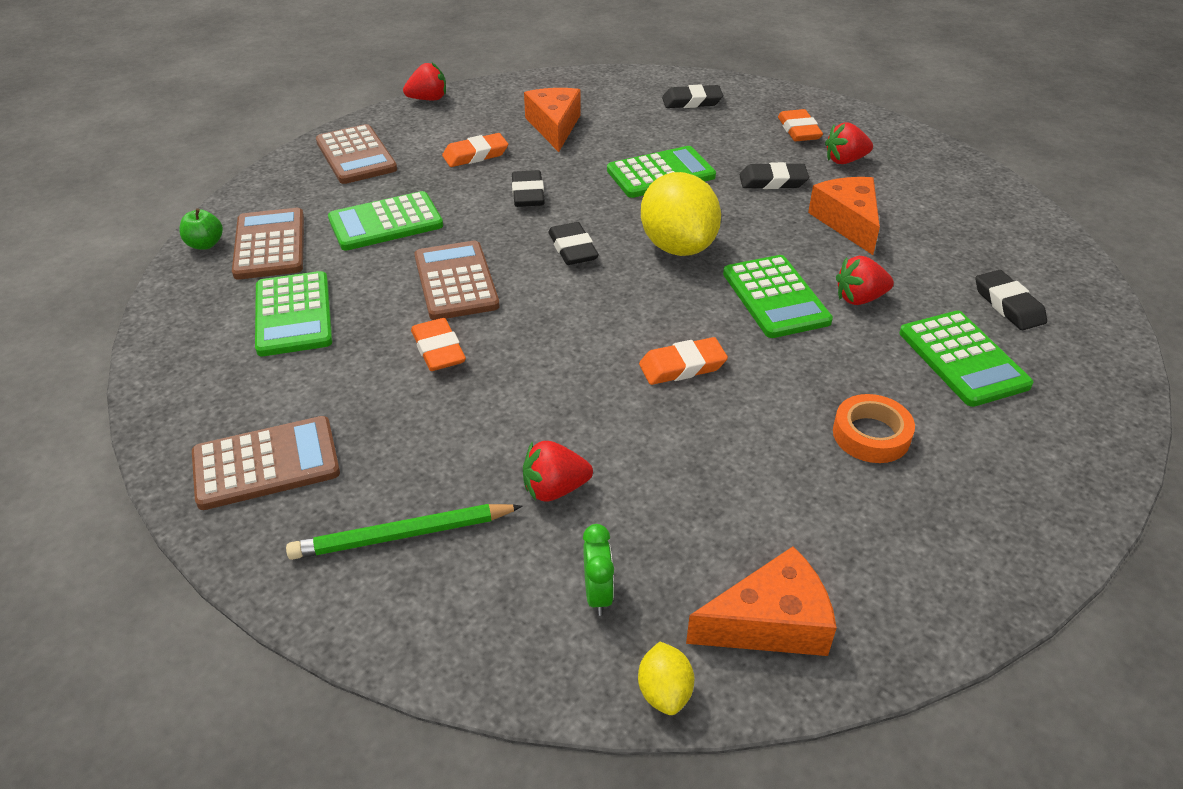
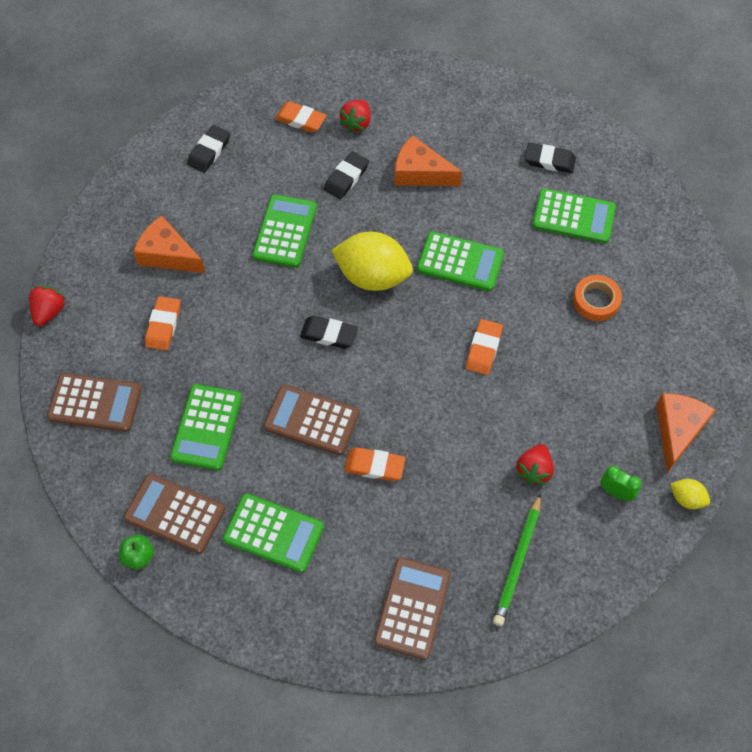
camera: 55 degrees left, 20 degrees up
black eraser [512,170,545,207] -> none
red strawberry [836,256,894,305] -> none

